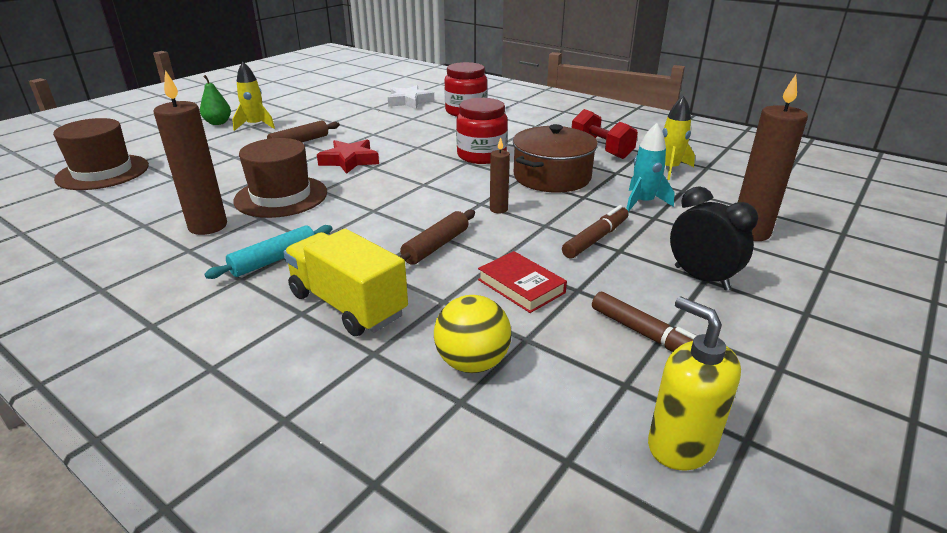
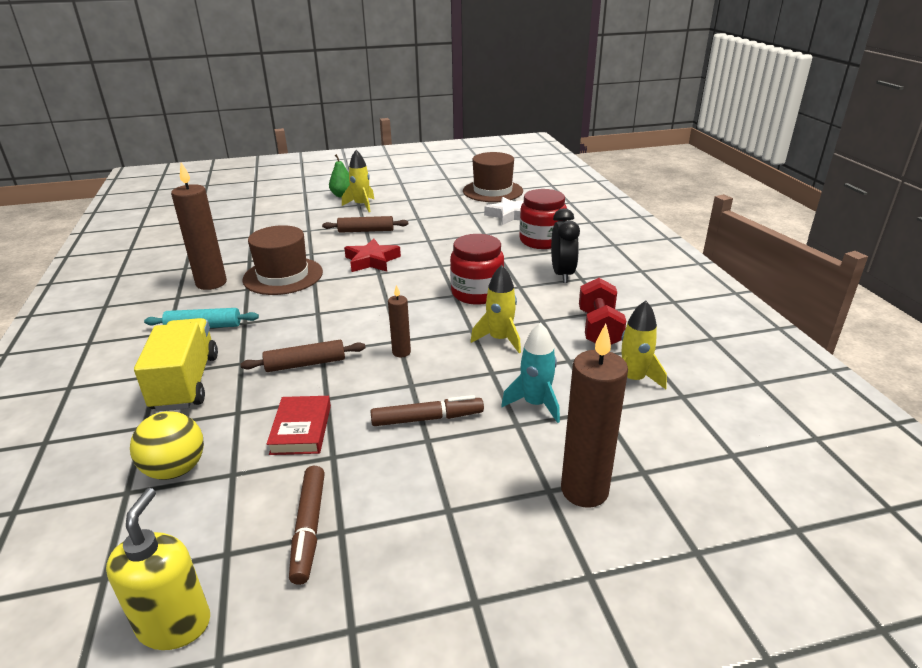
camera: 40 degrees right, 0 degrees up
brown hat [53,118,149,190] -> brown hat moved to [463,152,523,202]
brown pot [513,124,598,192] -> yellow rocket [470,265,521,353]
black clock [670,186,758,290] -> black clock moved to [551,208,580,283]

